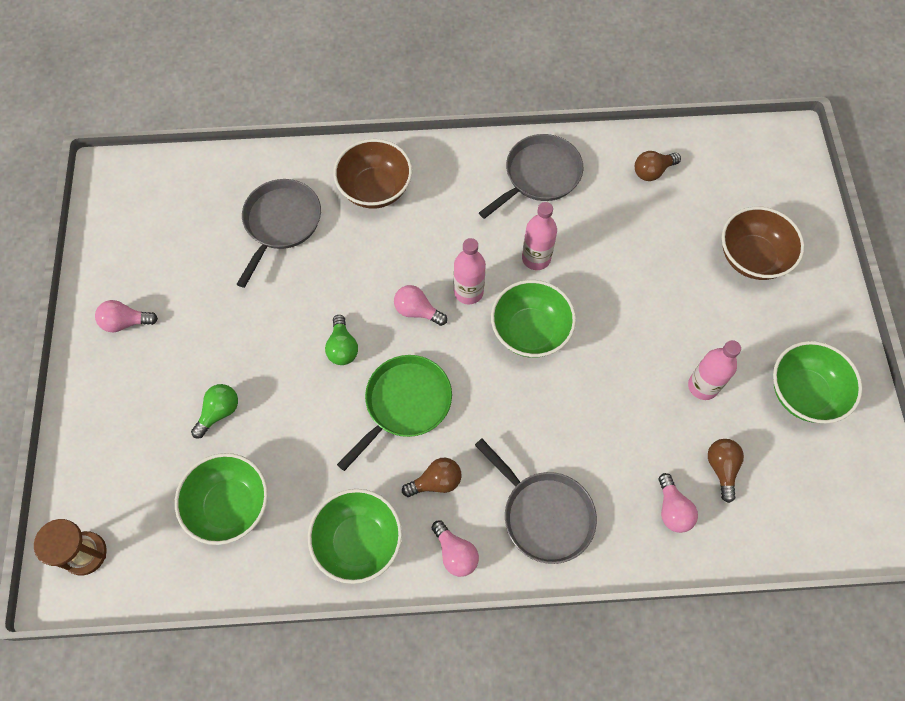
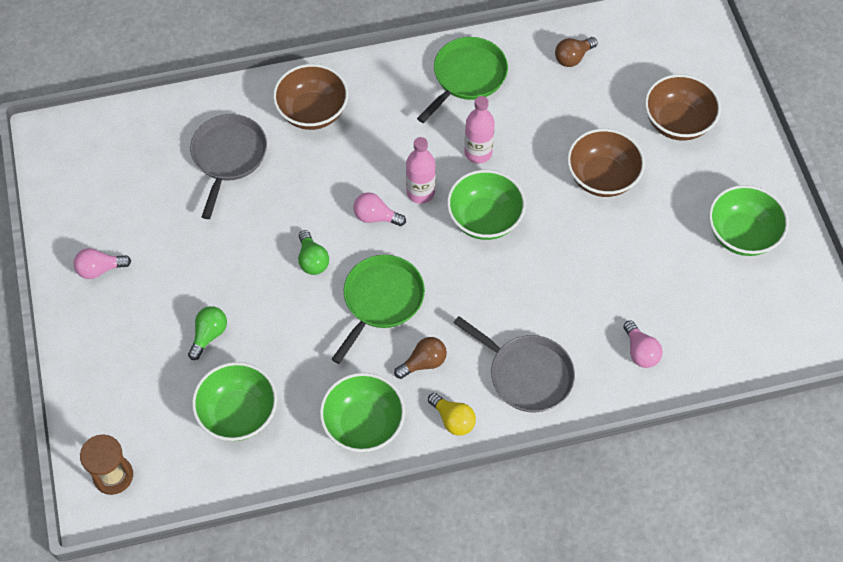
camera: 10 degrees left, 5 degrees down
pink light bulb [432,521,479,577] -> yellow light bulb [428,393,476,436]
grey pan [479,134,583,219] -> green pan [417,37,508,123]
pink bottle [688,340,741,400] -> none
brown light bulb [708,439,744,503] -> none
none -> brown bowl [567,128,645,197]

